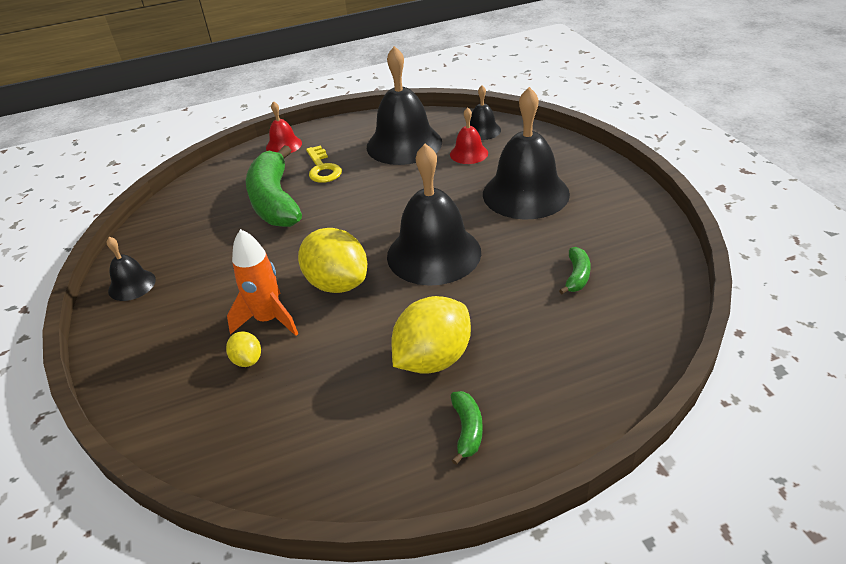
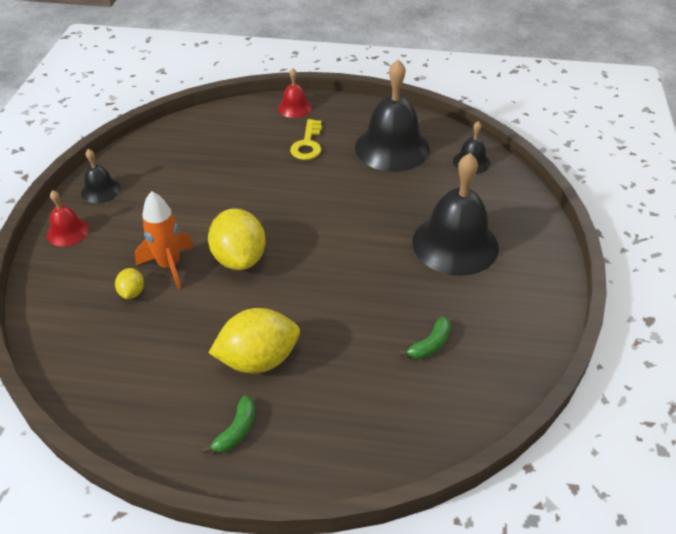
camera: 25 degrees right, 5 degrees up
green banana [246,145,302,227] -> none
black bell [387,144,481,286] -> none
red bell [450,107,488,164] -> red bell moved to [47,190,89,247]

